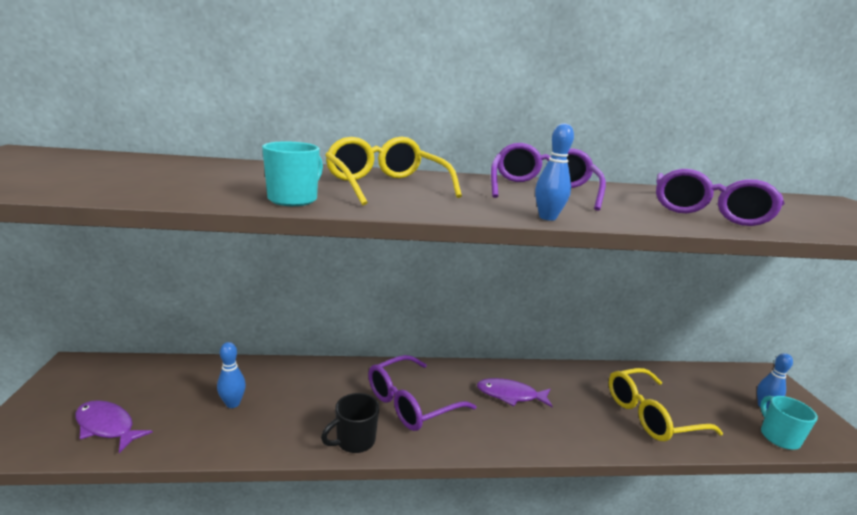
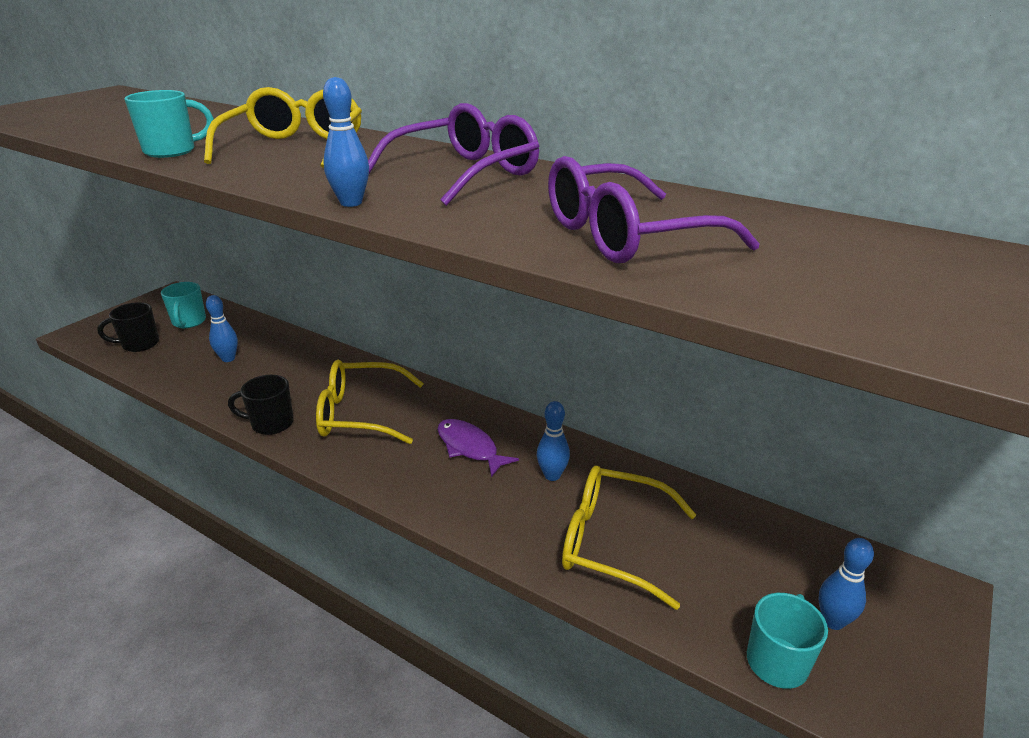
camera: 40 degrees right, 10 degrees up
purple fish [75,400,153,453] -> black mug [97,302,159,352]
purple glasses [368,355,476,431] -> yellow glasses [316,360,424,444]
none -> turquoise mug [161,282,206,328]
none -> blue bowling pin [537,401,570,481]

